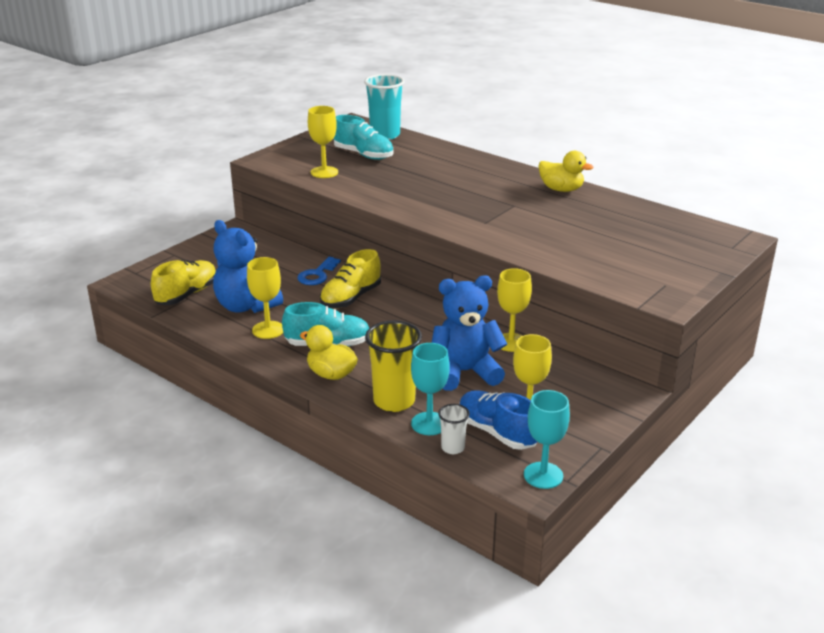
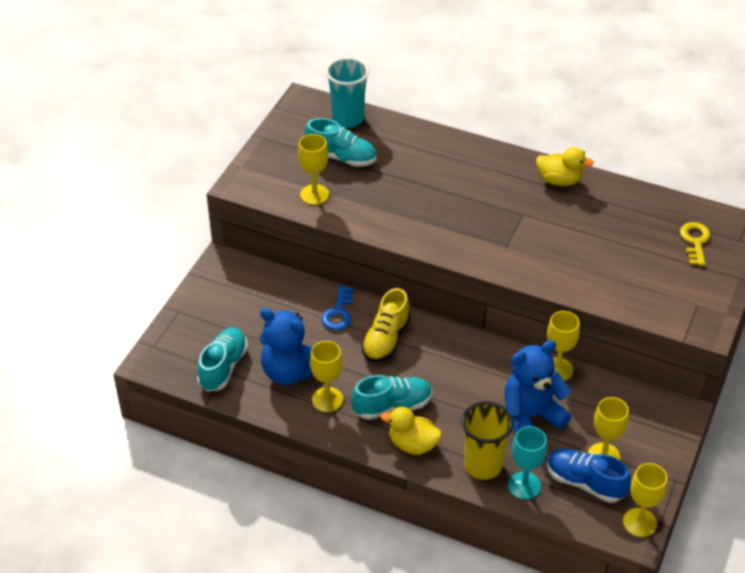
camera: 15 degrees left, 15 degrees up
yellow shoe [151,260,216,305] -> turquoise shoe [197,328,248,392]
white cup [438,404,470,454] -> none
turquoise goblet [524,390,570,489] -> yellow goblet [623,463,667,537]
none -> yellow key [680,222,710,266]

